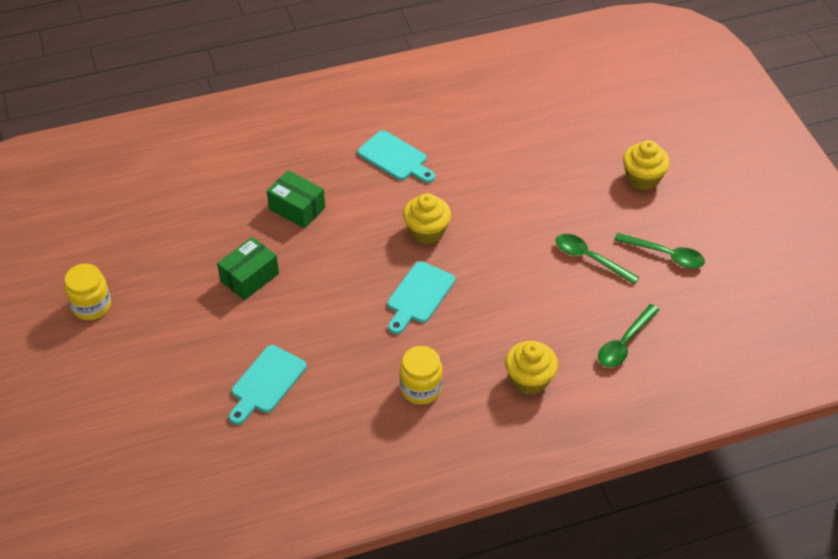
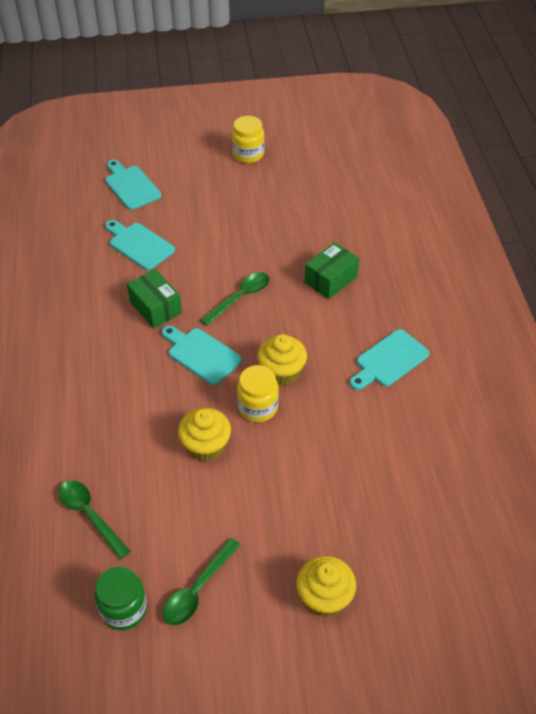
camera: 100 degrees right, 0 degrees up
green box [217,237,279,300] -> green box moved to [127,269,182,328]
yellow jar [400,346,443,404] -> yellow jar moved to [237,365,279,422]
yellow cupcake [505,341,558,395] -> yellow cupcake moved to [178,408,231,462]
green spoon [556,234,639,284] -> green spoon moved to [200,272,270,326]
none -> green jar [95,566,147,630]
none -> turquoise cutting board [105,160,161,210]

